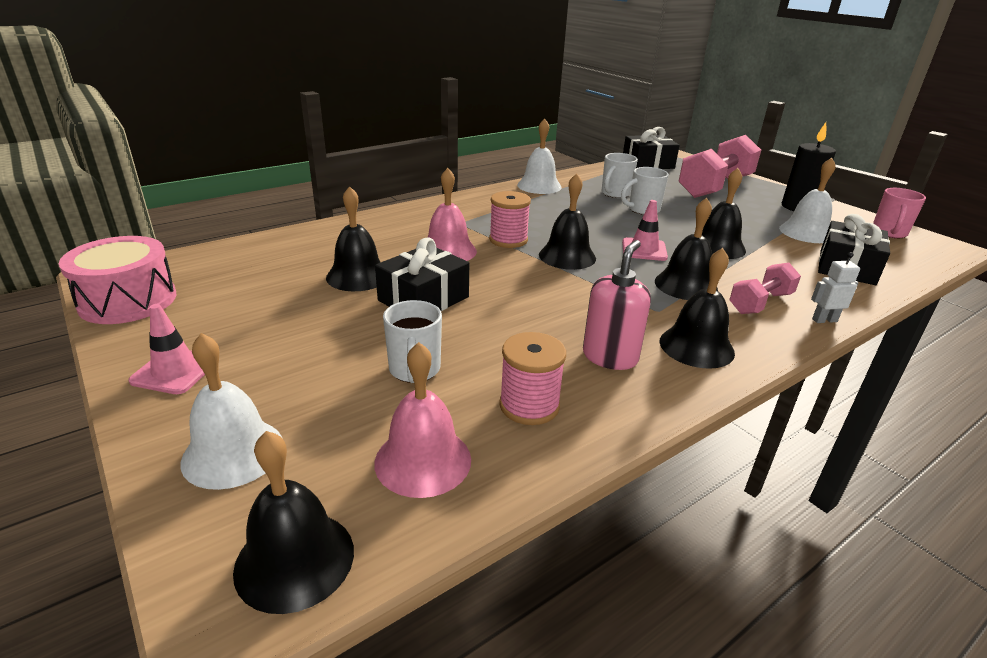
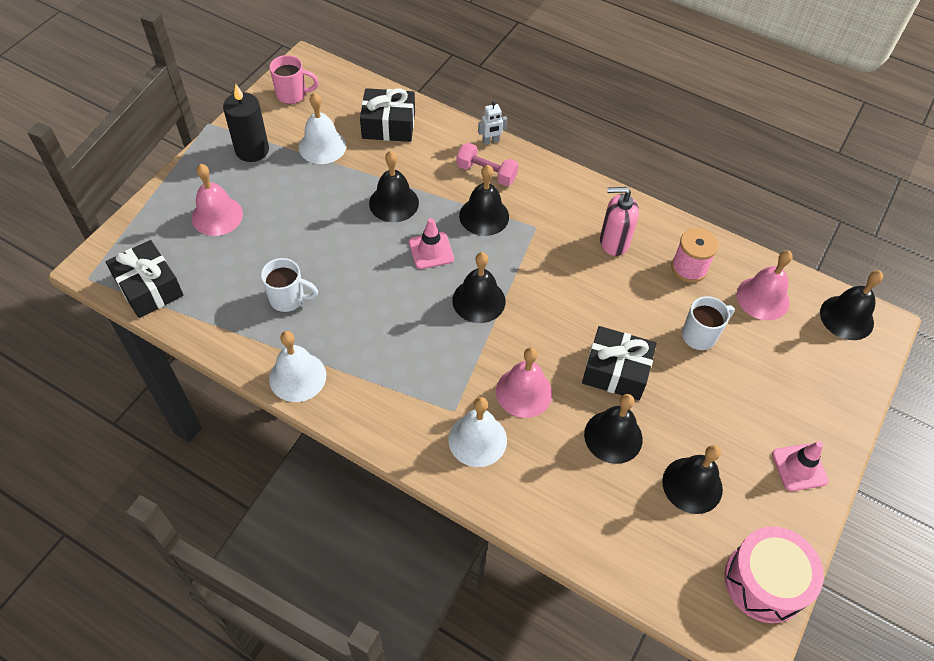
camera: 115 degrees left, 25 degrees up
white bell [181,333,283,490] -> white bell moved to [448,397,507,467]
pink spool [489,191,531,248] -> none
white mug [621,167,669,215] -> none
black bell [659,248,735,369] -> black bell moved to [662,445,723,514]
pink dumbbell [678,135,761,198] -> pink bell [192,164,243,236]
white robot [811,252,860,323] -> white robot turned 75 degrees counterclockwise [478,101,507,145]

